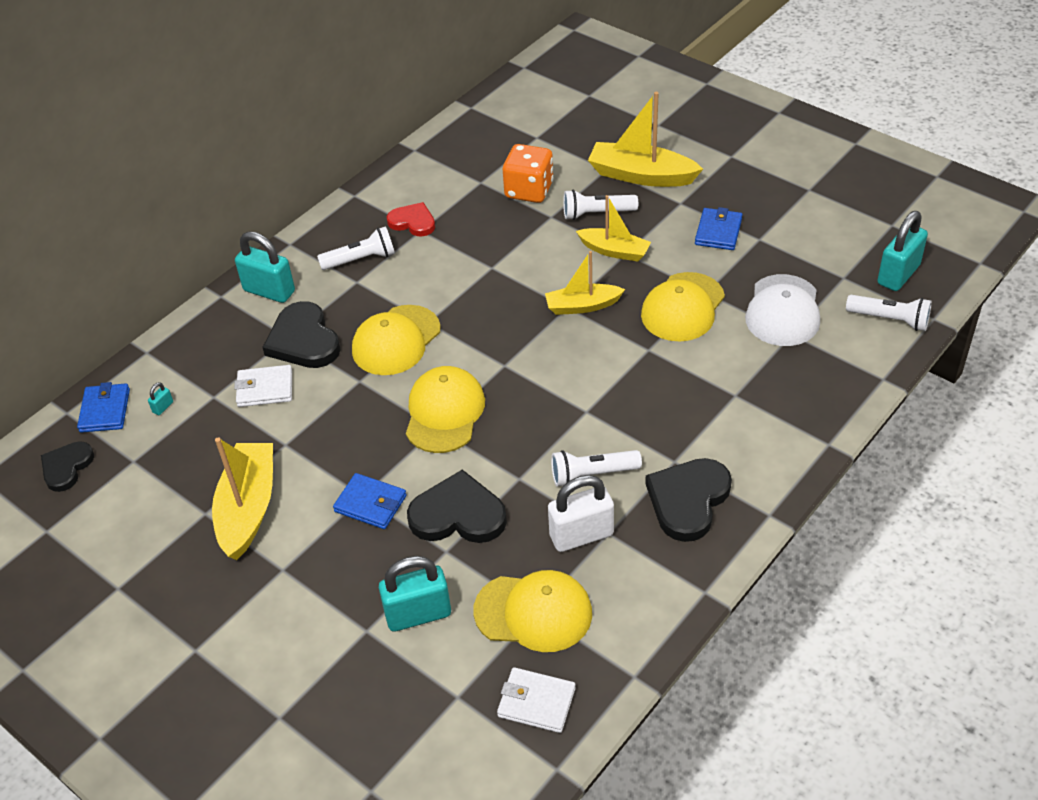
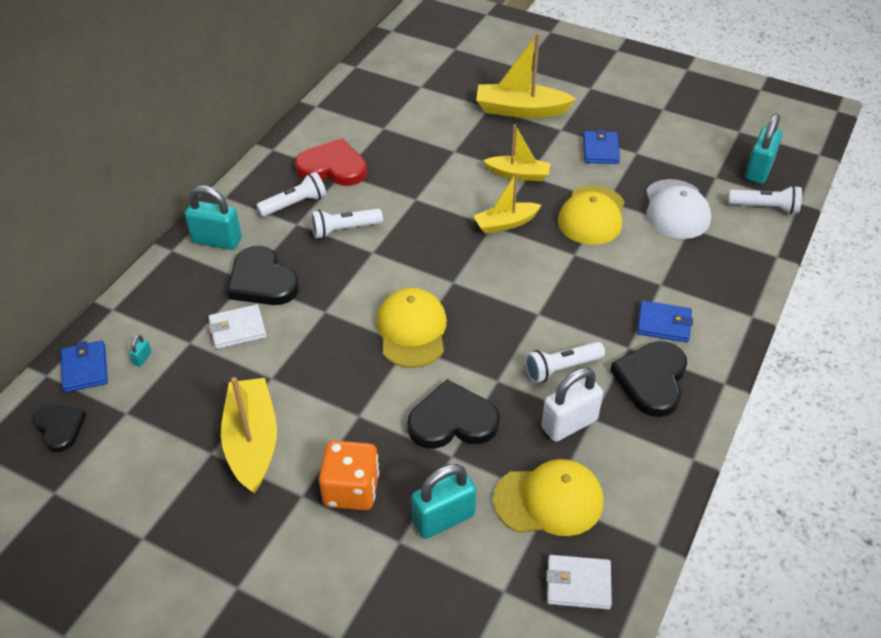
camera: 15 degrees left, 0 degrees up
black heart [41,441,94,492] -> black heart turned 135 degrees clockwise [33,404,86,452]
blue wallet [333,473,407,529] -> blue wallet moved to [637,301,693,342]
yellow cap [352,305,441,375] -> none
red heart [387,202,435,236] -> red heart [295,138,367,186], size x1.58
orange dice [503,144,553,203] -> orange dice moved to [319,440,379,510]
white flashlight [563,190,638,220] -> white flashlight moved to [311,208,383,239]

